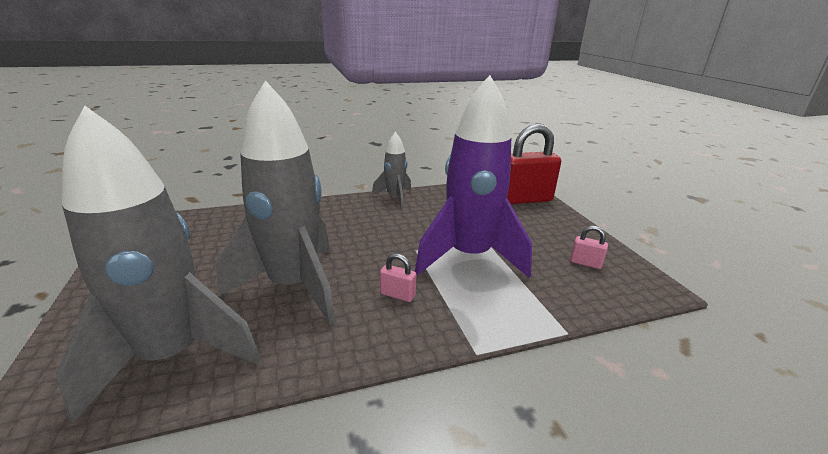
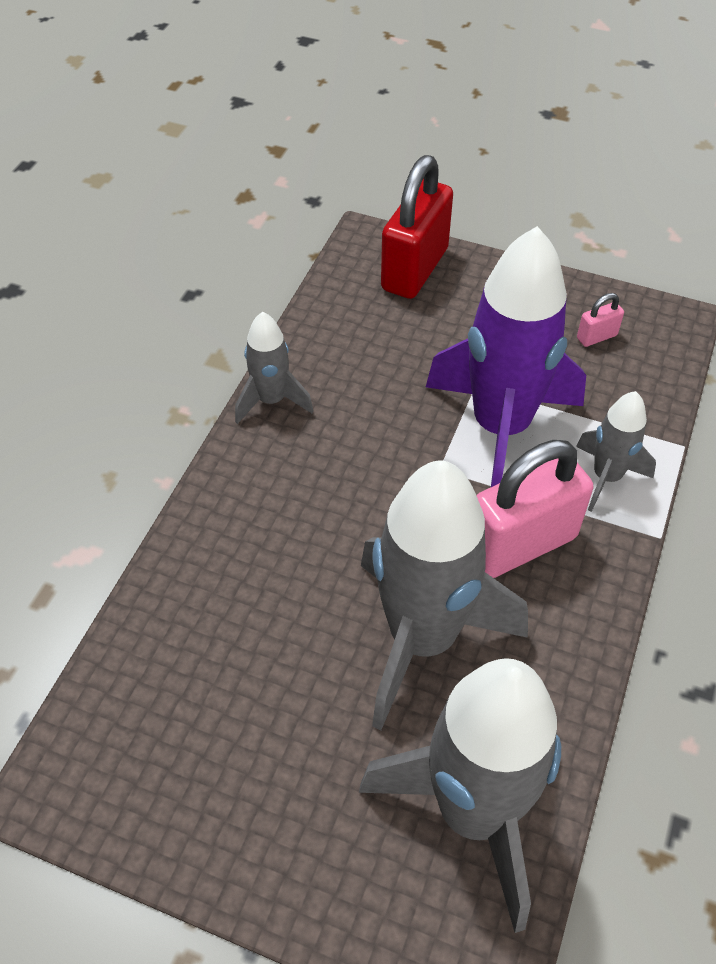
camera: 50 degrees left, 25 degrees up
pink padlock [380,253,416,302] -> pink padlock [476,440,593,578], size x2.35
none -> grey rocket [576,391,656,512]

